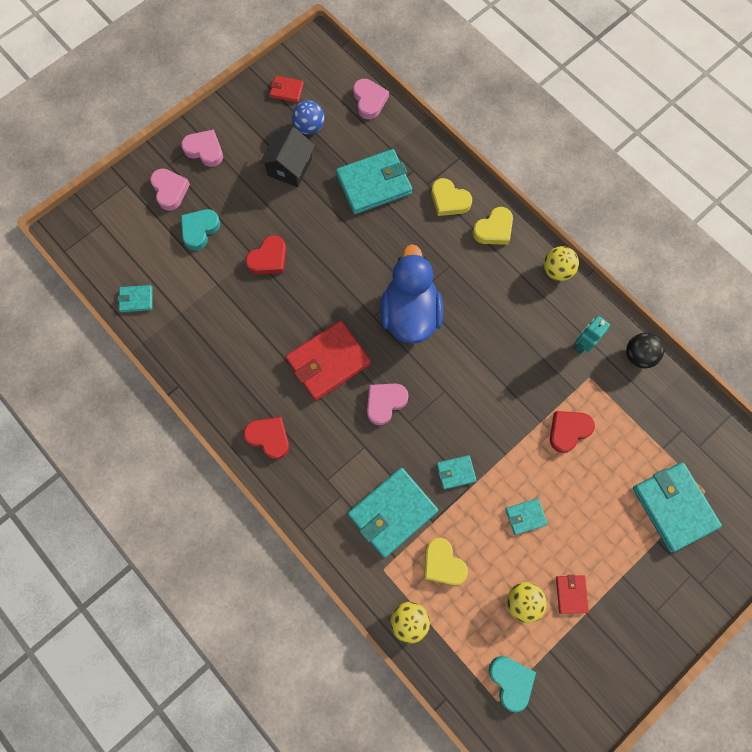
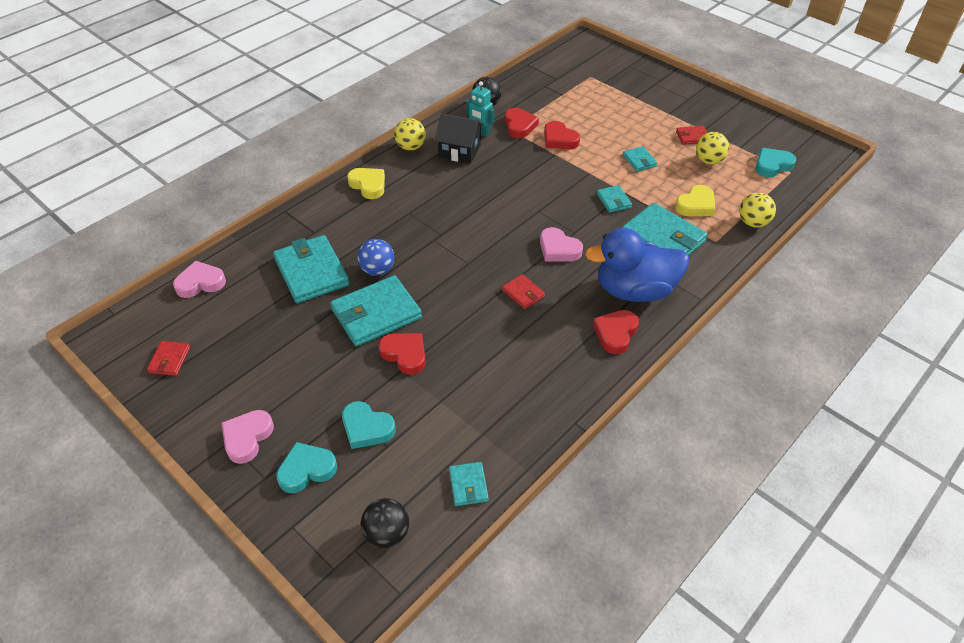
camera: 95 degrees left, 25 degrees down
pink heart [150,168,190,211] -> turquoise heart [276,442,337,493]
black house [260,127,315,187] -> black house moved to [435,113,484,164]
red wallet [286,320,371,401] -> red wallet [502,274,545,309], size x0.49
blue ball [292,100,325,135] -> blue ball moved to [357,239,394,276]
blue duck [380,244,443,344] -> blue duck moved to [585,228,689,302]
yellow heart [431,178,472,216] -> none
turquoise wallet [633,462,722,552] -> turquoise wallet moved to [330,275,422,346]
none -> black ball [361,498,409,548]
none -> red heart [505,108,539,138]

